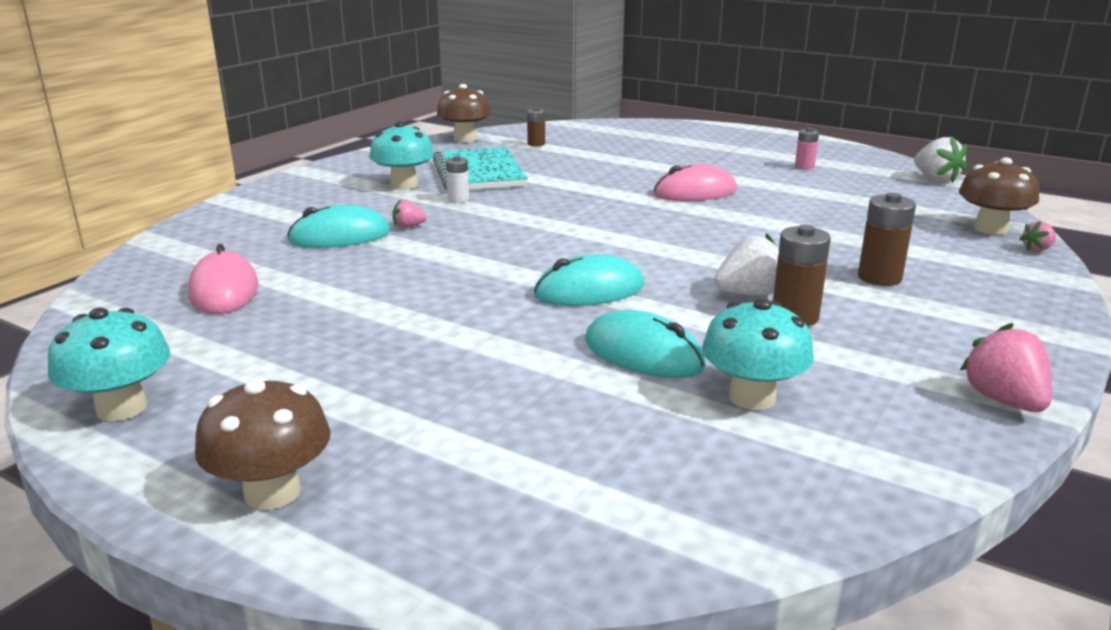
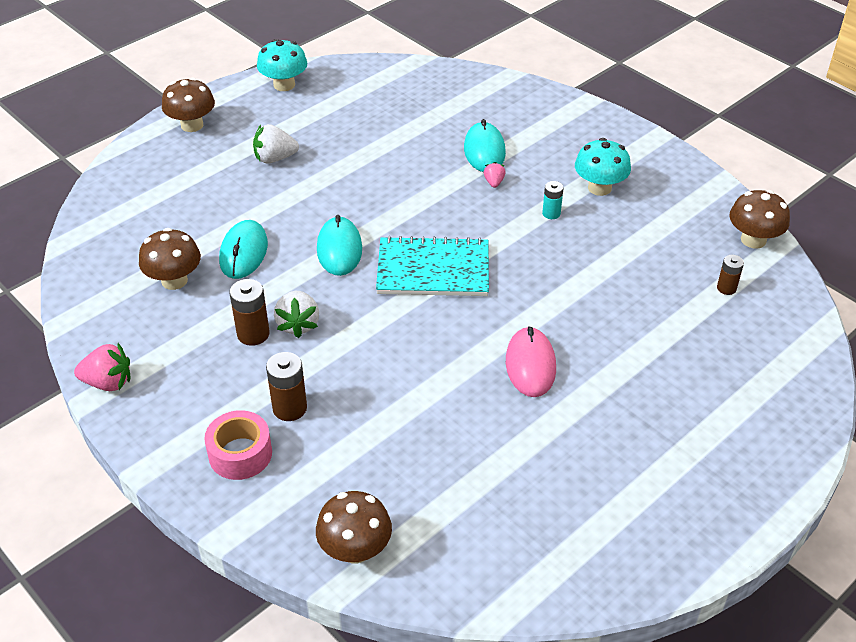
camera: 105 degrees right, 20 degrees up
pink mouse [188,244,258,314] -> none
turquoise notebook [432,147,528,190] -> turquoise notebook moved to [376,236,489,296]
white battery [446,156,469,203] -> turquoise battery [542,181,564,219]
turquoise mouse [585,310,706,378] -> turquoise mouse turned 45 degrees counterclockwise [219,220,268,279]
turquoise mushroom [702,298,814,410] -> brown mushroom [139,228,201,290]
pink battery [795,127,819,170] -> none
white strawberry [914,136,967,183] -> white strawberry moved to [253,124,299,163]
pink strawberry [1020,221,1056,252] -> none
none -> pink tape [204,410,272,480]

